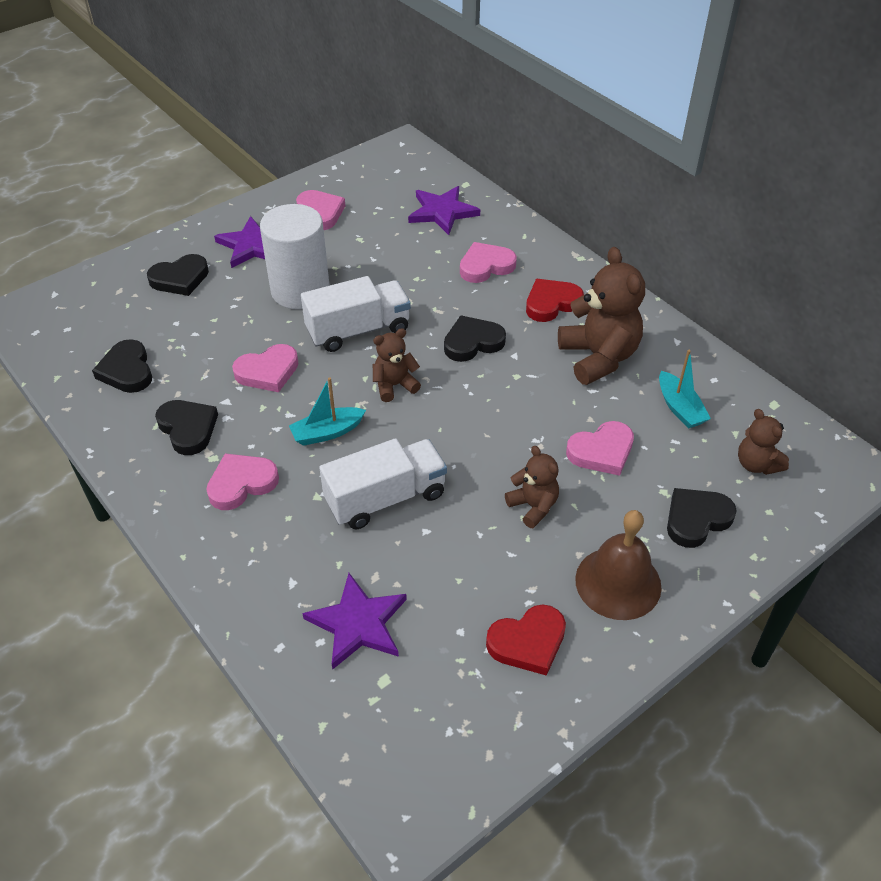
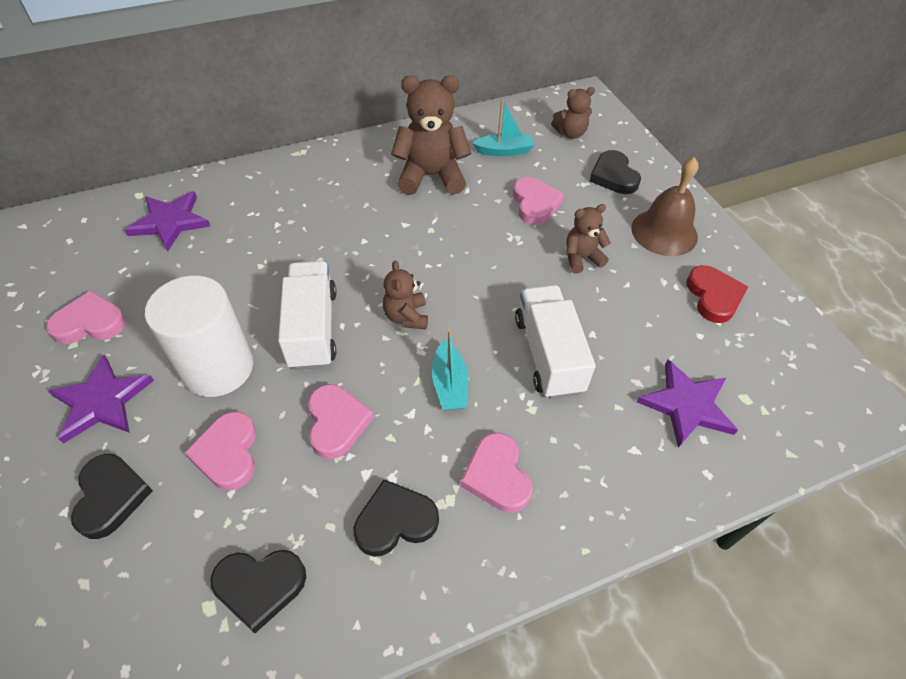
camera: 75 degrees left, 5 degrees up
black heart [444,315,506,362] -> none
pink heart [460,242,517,283] -> pink heart moved to [184,412,256,490]
red heart [526,279,584,322] -> none

